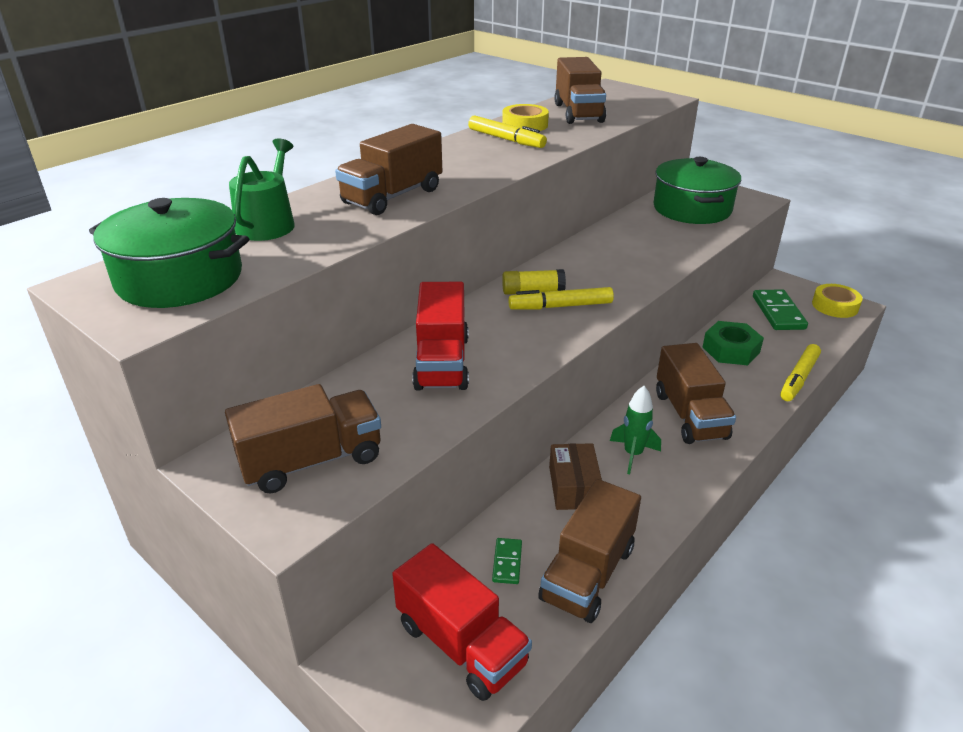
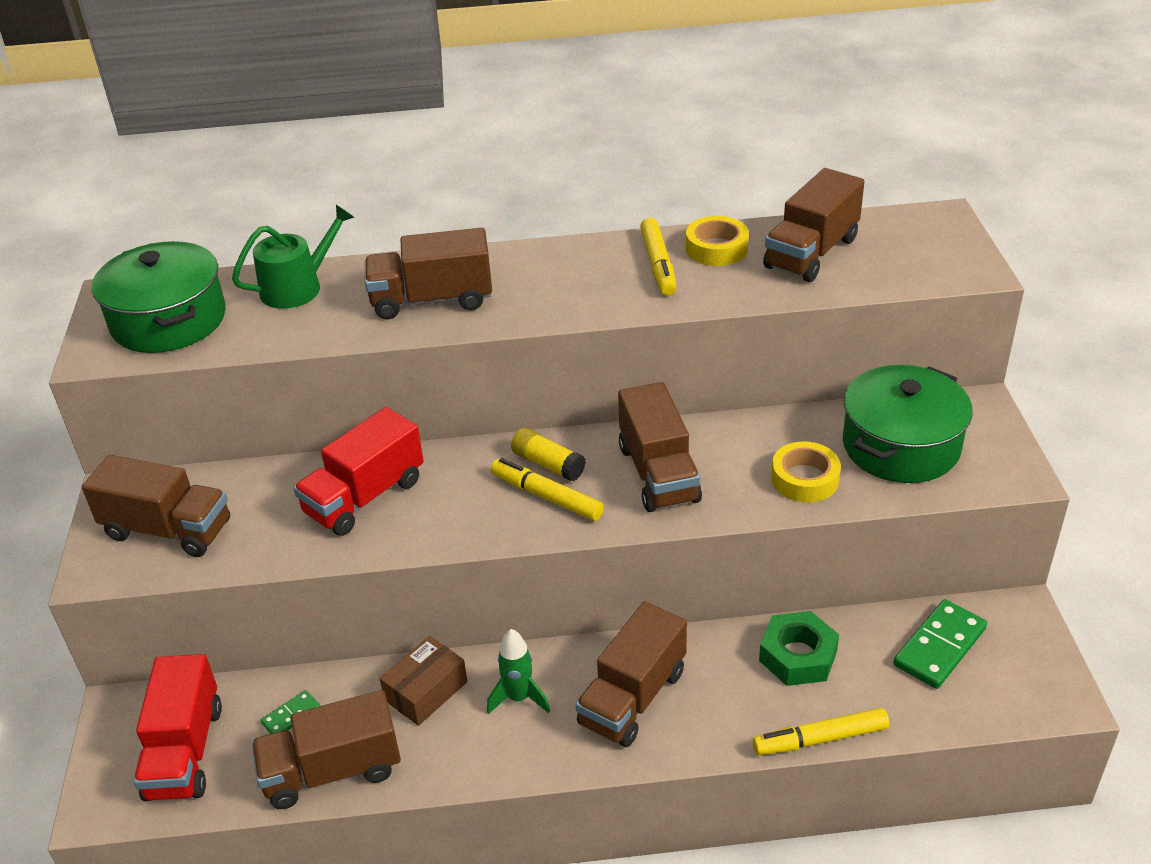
camera: 45 degrees right, 5 degrees up
yellow tape [812,284,863,318] -> yellow tape moved to [771,441,841,502]
none -> brown truck [618,382,702,512]

